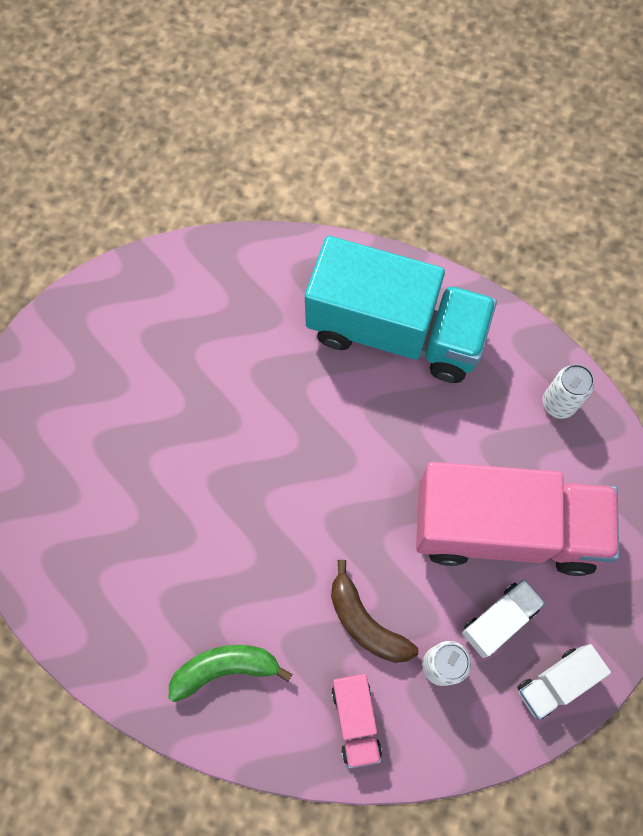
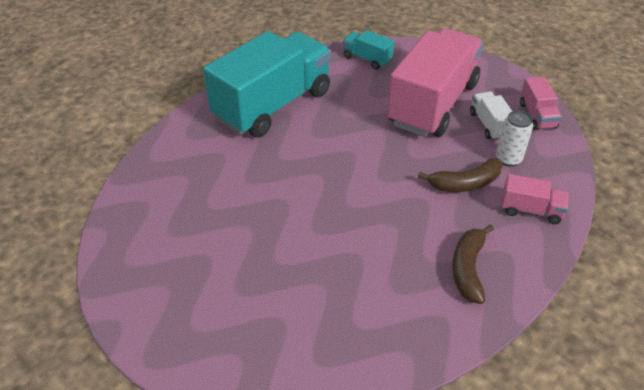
camera: 65 degrees left, 25 degrees down
green banana [169,645,292,702] -> brown banana [452,225,494,304]
white truck [517,644,611,720] -> pink truck [520,76,562,130]
white can [543,364,594,419] -> turquoise truck [343,30,394,70]

